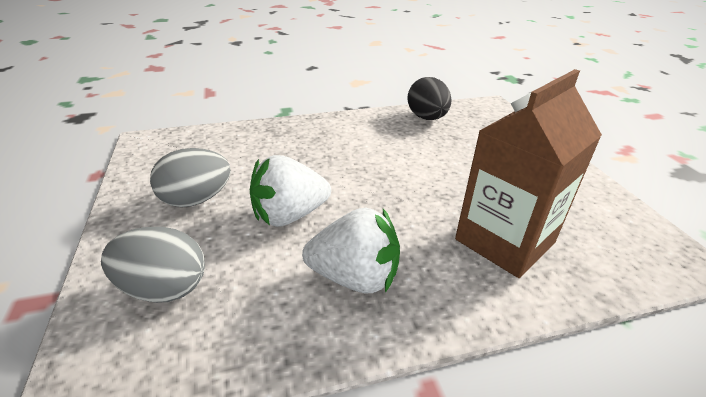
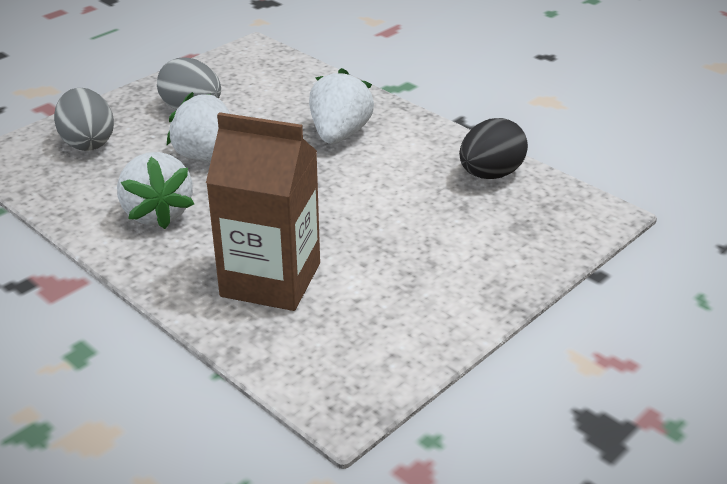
camera: 60 degrees right, 0 degrees up
none -> white strawberry [309,68,374,144]

